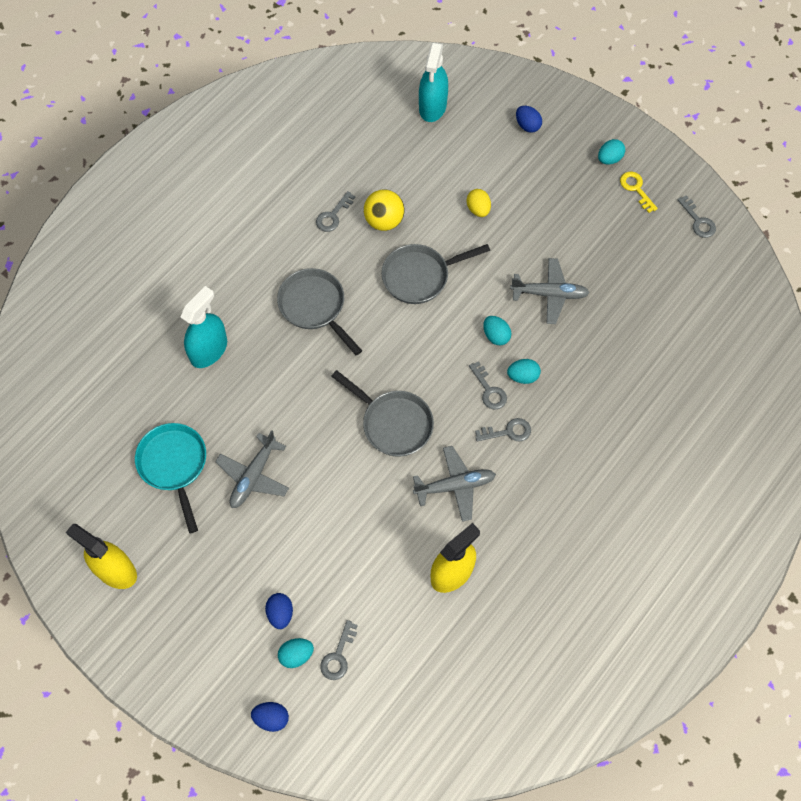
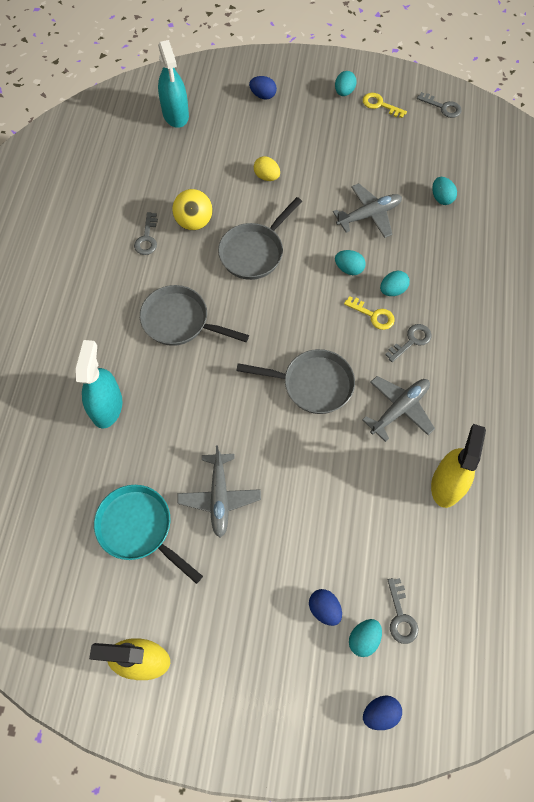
camera: 30 degrees left, 0 degrees up
grey key [469,361,507,409] -> yellow key [344,296,395,330]
none -> turquoise egg [432,177,457,205]

